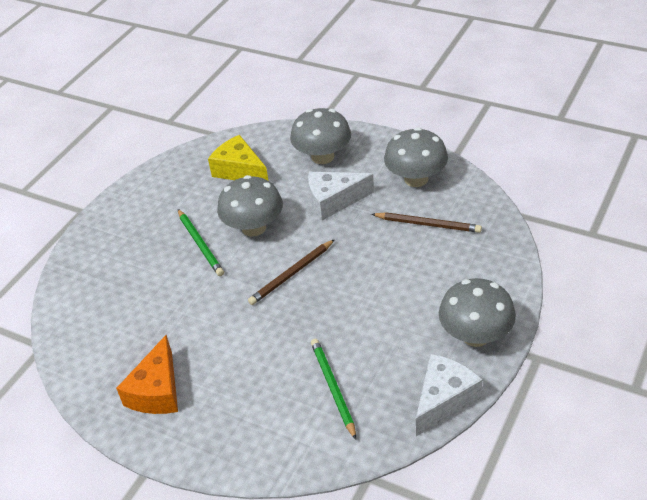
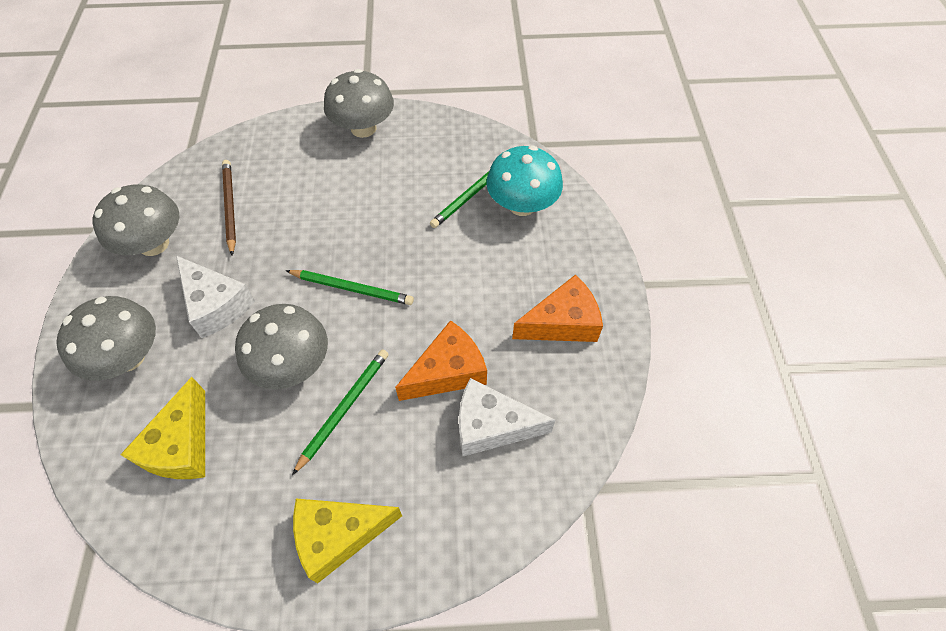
camera: 125 degrees left, 15 degrees up
brown pencil [248,239,335,305] -> green pencil [286,270,414,305]
white cheese [416,354,483,437] -> white cheese moved to [459,378,555,457]
none -> yellow cheese [293,499,402,583]
none -> orange cheese [395,320,487,401]
none -> turquoise mushroom [486,146,563,216]

